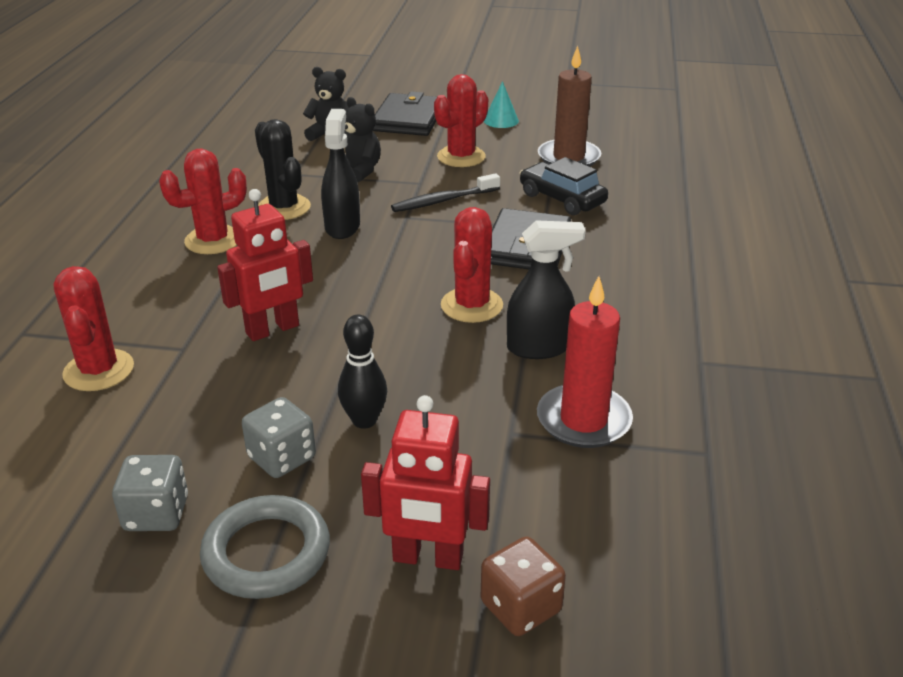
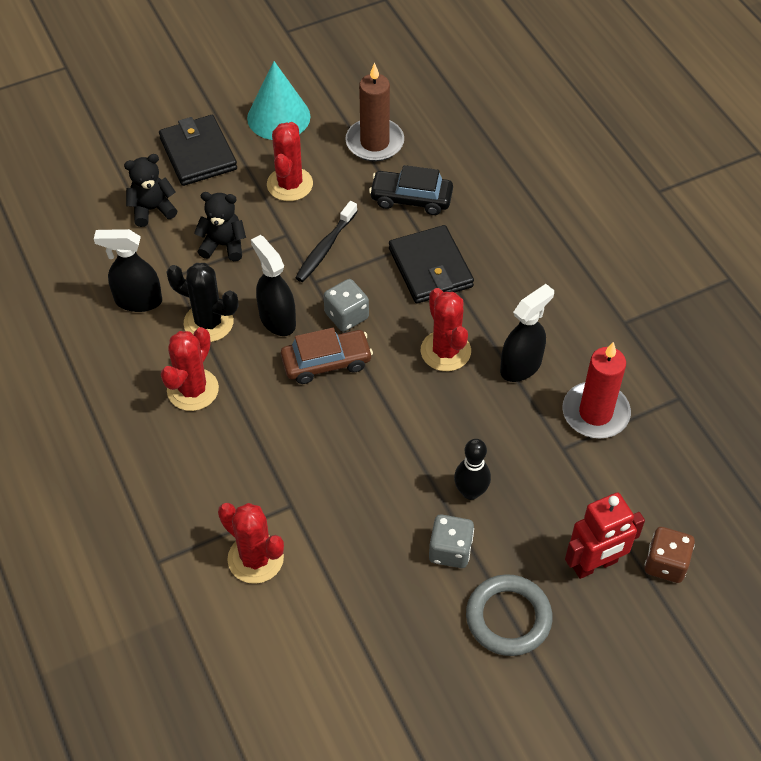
camera: 35 degrees left, 20 degrees up
grey dice [112,455,188,531] -> grey dice moved to [324,279,369,332]
red robot [217,189,313,341] -> none
turquoise cone [484,81,519,128] -> turquoise cone [247,61,311,140], size x1.83
none -> black spray bottle [94,229,162,312]
none -> brown car [281,328,373,384]

